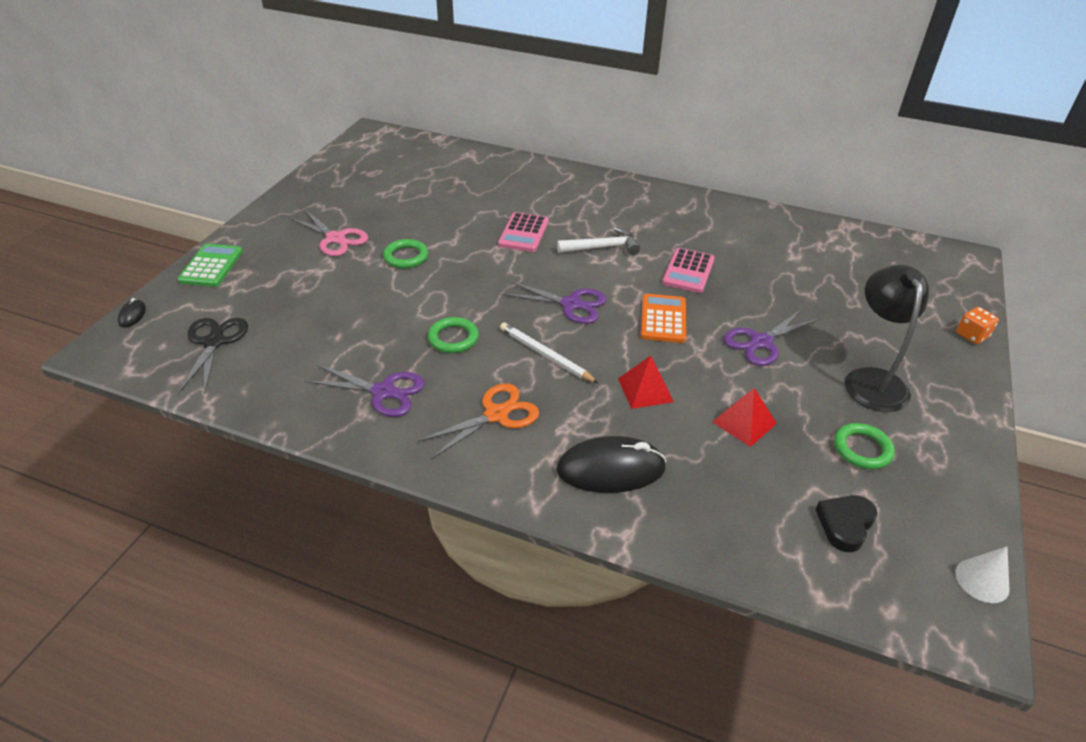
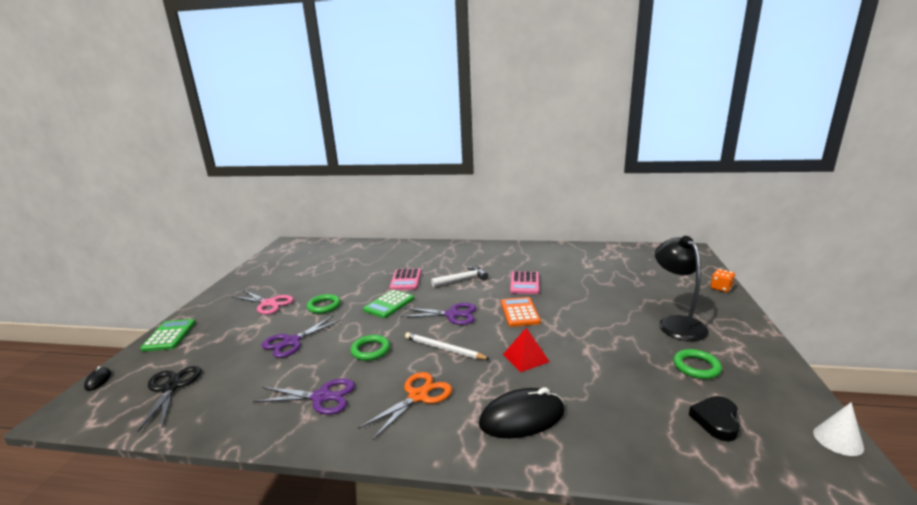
camera: 10 degrees left, 20 degrees down
red pyramid [713,388,777,447] -> none
purple scissors [723,309,819,366] -> purple scissors moved to [262,316,342,358]
none -> green calculator [363,290,414,318]

